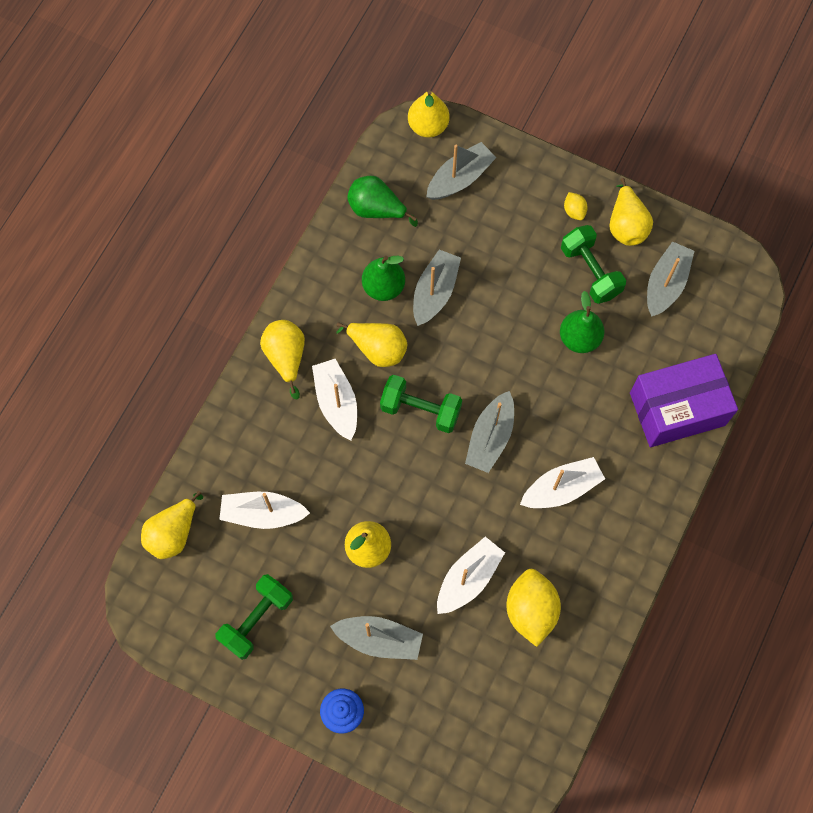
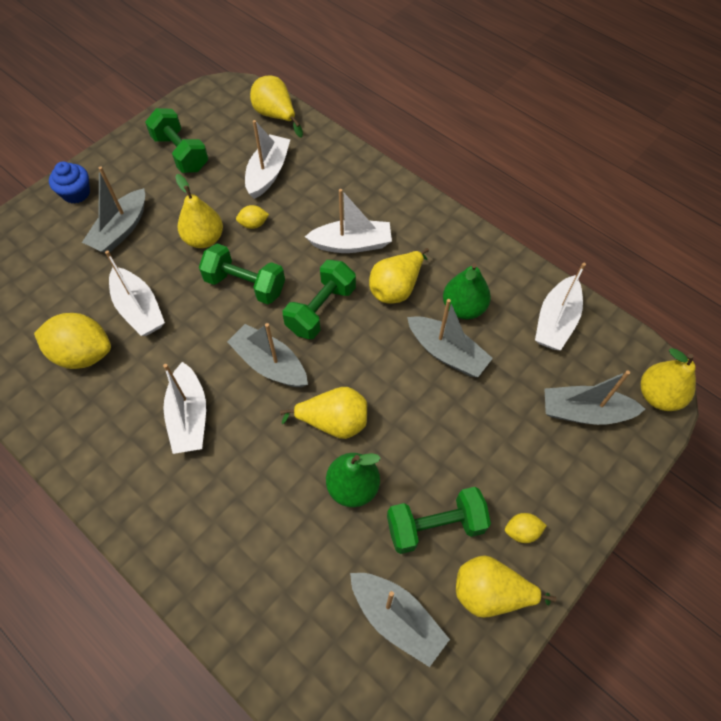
camera: 105 degrees right, 10 degrees down
yellow pear [260,320,305,399] -> yellow pear moved to [280,387,367,439]
green pear [347,176,418,227] -> white boat [535,263,586,350]
grey boat [426,142,497,200] -> grey boat turned 120 degrees clockwise [544,371,645,425]
purple box [630,354,738,447] -> none
none -> green dumbbell [199,243,285,304]
none -> yellow lemon [236,205,269,229]

